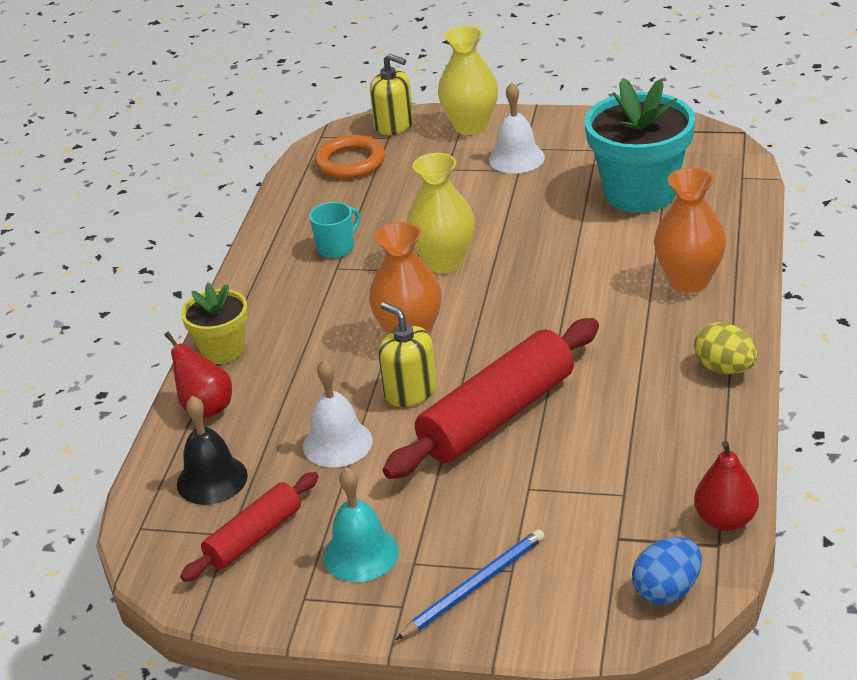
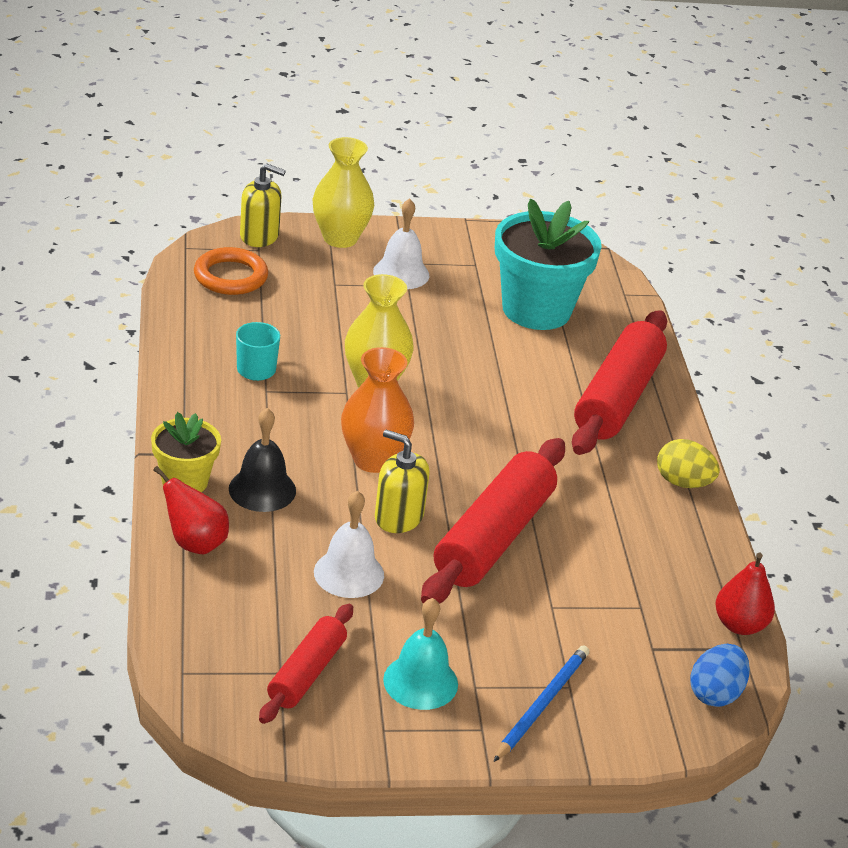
camera: 25 degrees left, 0 degrees up
black bell [177,396,248,505] -> black bell moved to [229,408,296,512]
orange vase [654,167,726,293] -> red rolling pin [572,310,667,455]

